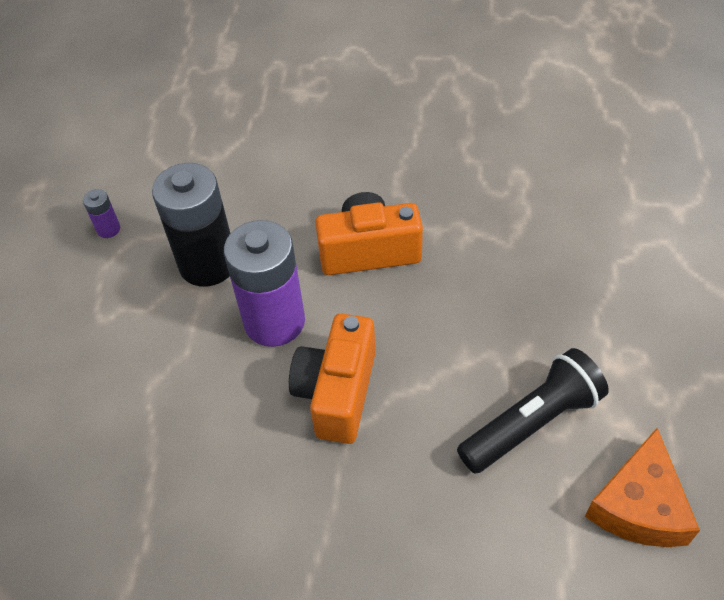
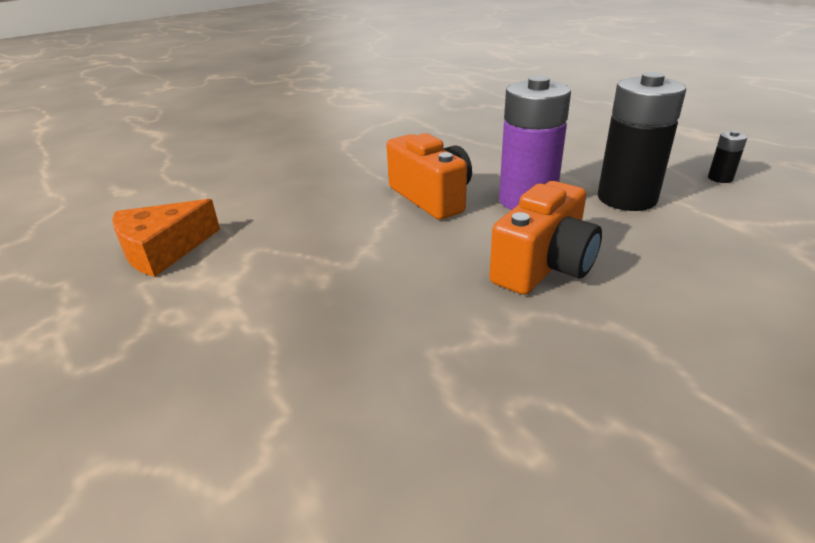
camera: 135 degrees right, 20 degrees down
purple battery [83,189,120,238] -> black battery [708,131,747,183]
black flashlight [457,348,609,474] -> none
orange cheese [585,428,700,547] -> orange cheese turned 105 degrees counterclockwise [112,199,220,277]

